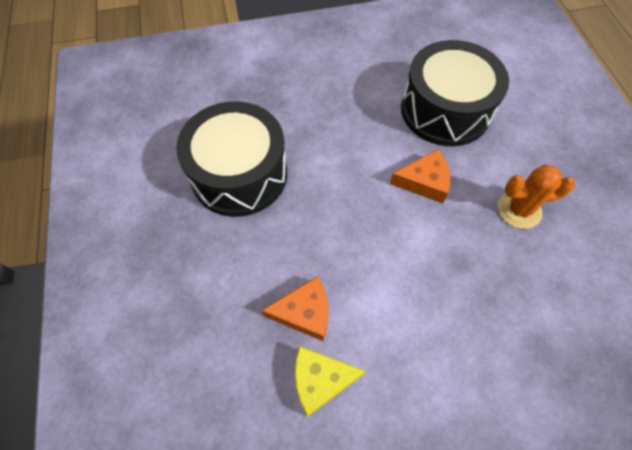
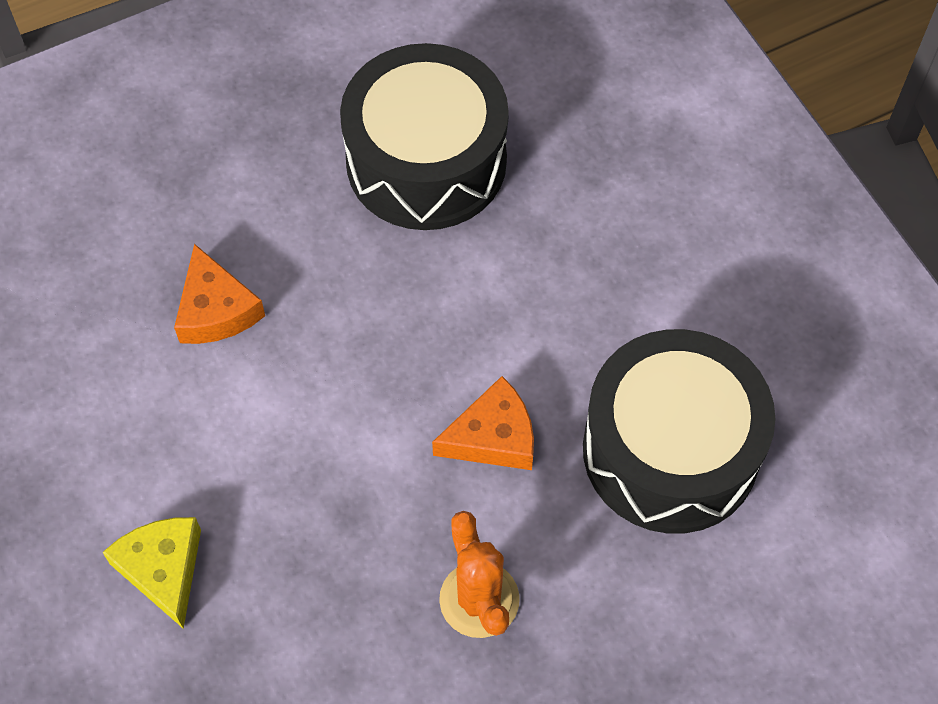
camera: 75 degrees right, 0 degrees up
yellow cheese [295,346,366,417] -> yellow cheese moved to [102,517,201,629]
orange cheese [390,149,450,203] -> orange cheese turned 90 degrees counterclockwise [432,376,534,470]

